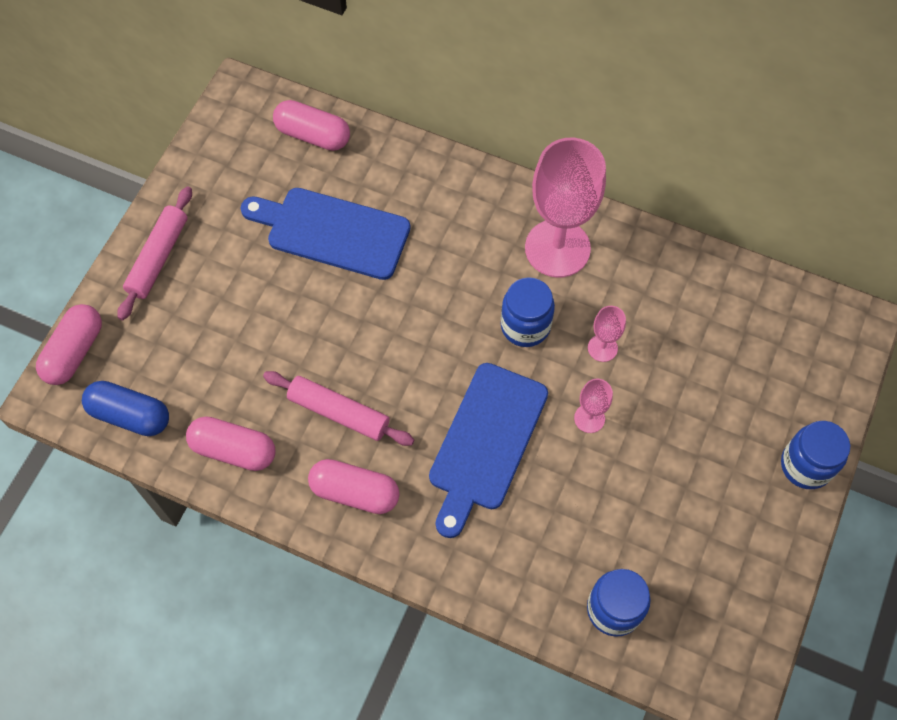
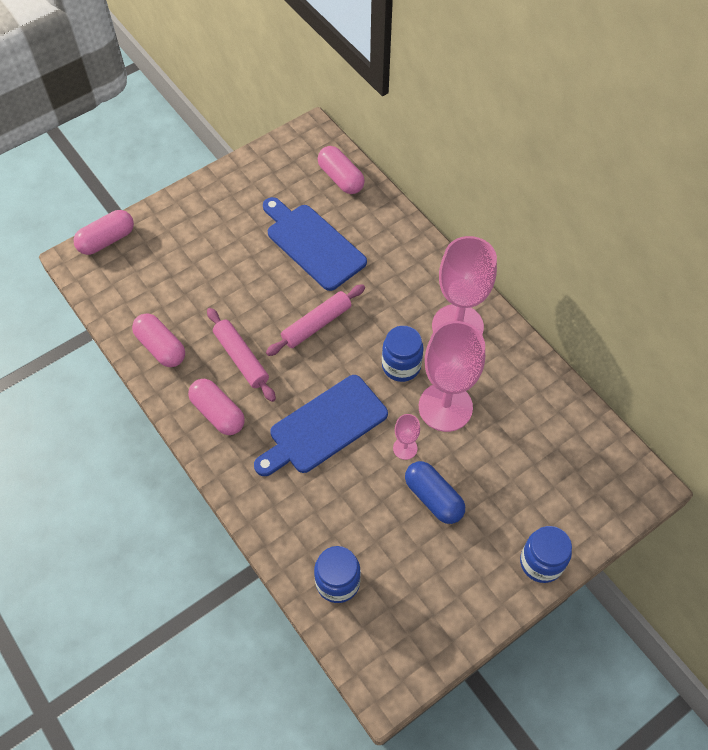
camera: 30 degrees right, 5 degrees down
blue capsule [82,381,169,436] -> blue capsule moved to [405,461,465,524]
pink rolling pin [117,186,192,320] -> pink rolling pin moved to [266,284,365,356]
pink goblet [588,306,626,362] -> pink goblet [419,321,485,432], size x2.27

